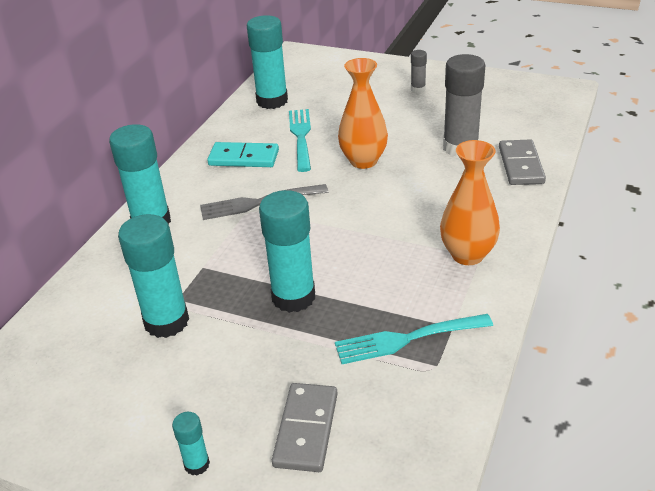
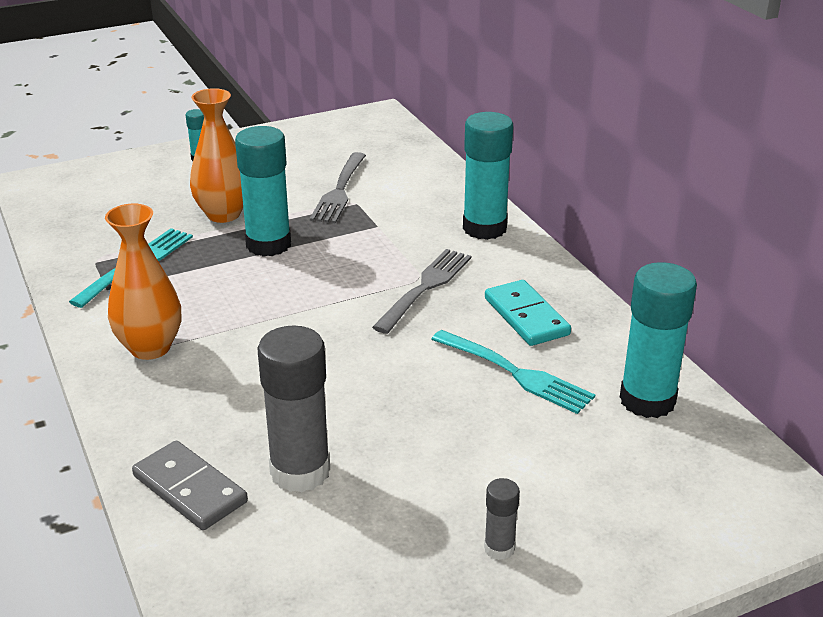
camera: 130 degrees right, 5 degrees down
turquoise glue stick [118,214,189,338] -> grey fork [310,152,366,223]
turquoise domino [207,142,279,167] -> turquoise domino turned 75 degrees counterclockwise [485,280,571,346]
grey domino [272,383,338,472] -> none
orange vase [338,58,388,169] -> orange vase moved to [190,88,243,223]

